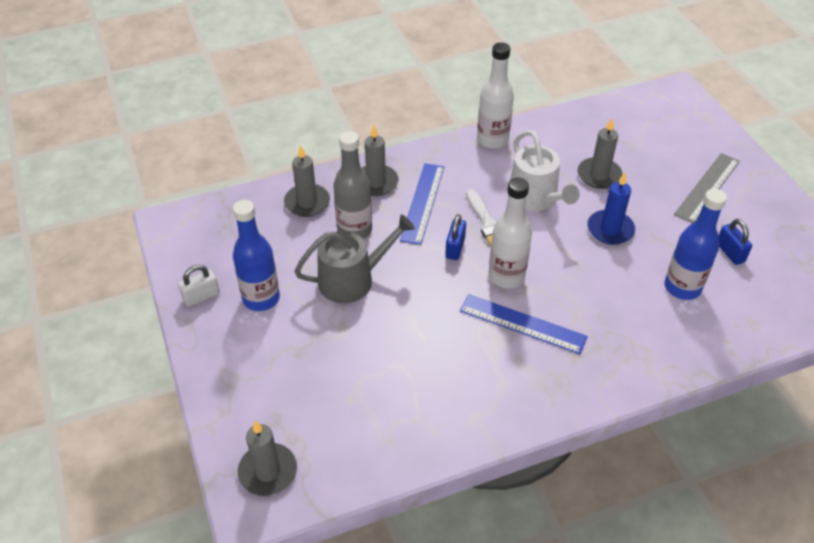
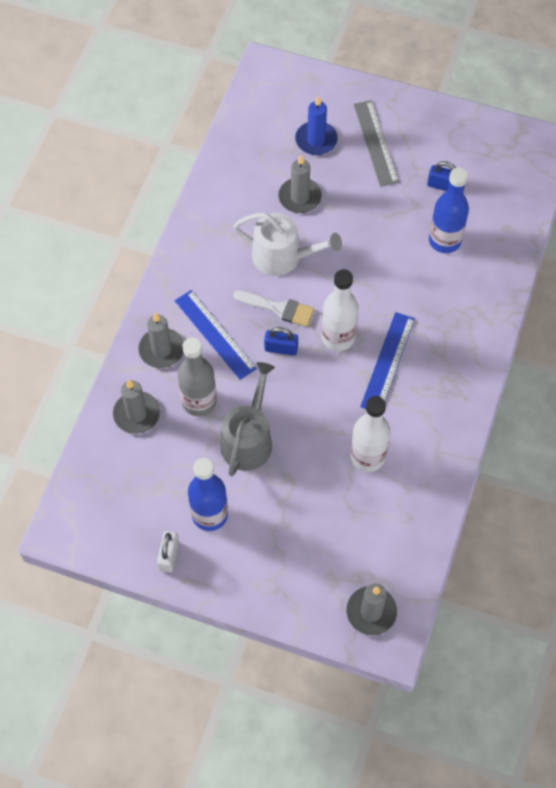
camera: 50 degrees left, 15 degrees up
blue padlock [445,214,466,260] -> blue padlock turned 45 degrees counterclockwise [264,327,298,356]
blue ruler [460,294,588,354] -> blue ruler turned 45 degrees counterclockwise [360,312,415,409]
white bottle [477,42,514,149] -> white bottle moved to [350,396,391,472]
blue candle [587,172,635,245] -> blue candle moved to [295,96,338,155]

